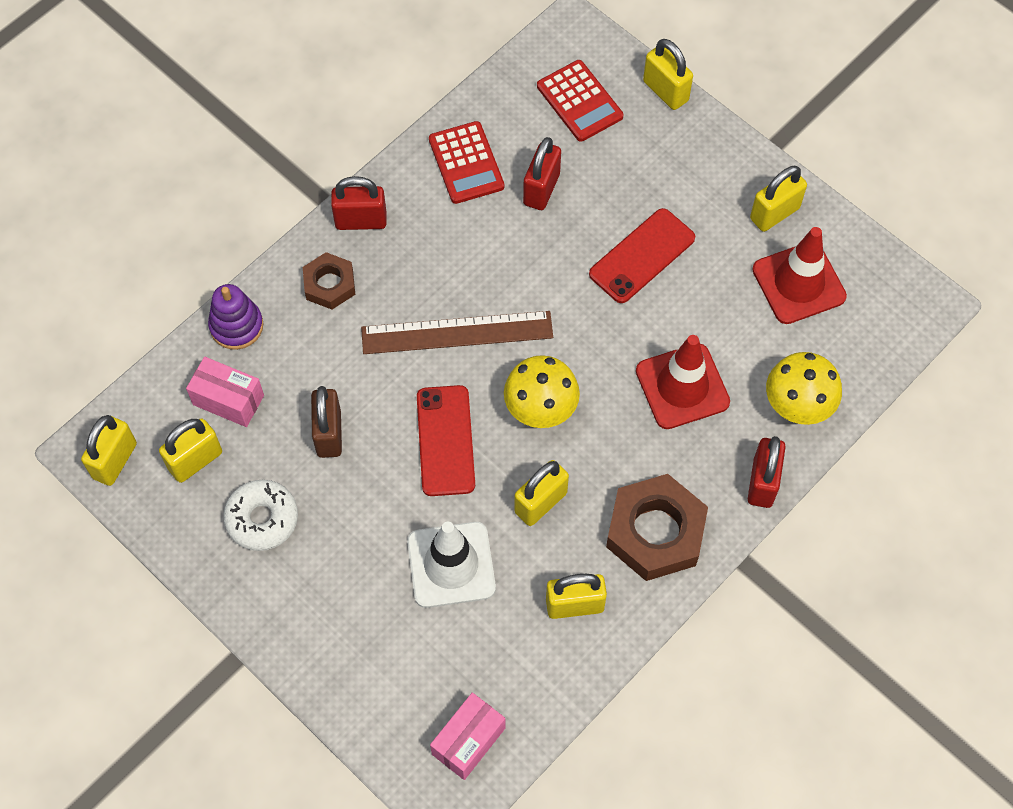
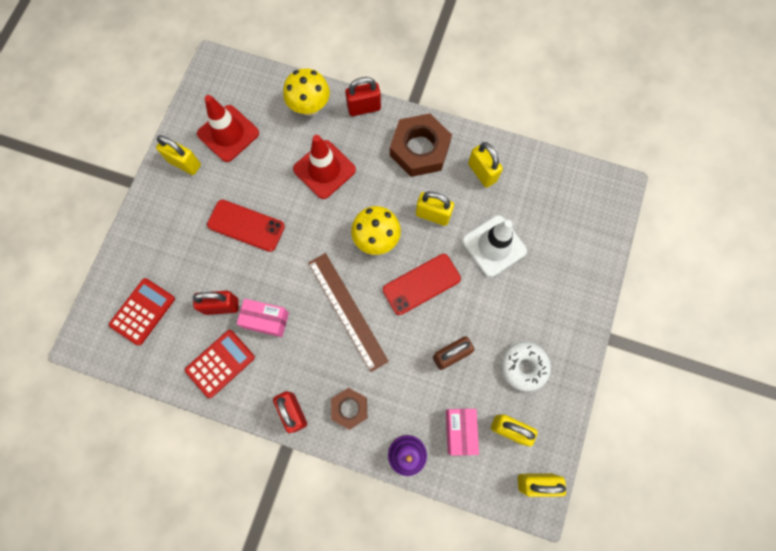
camera: 115 degrees left, 10 degrees up
pink box [430,693,505,780] -> pink box moved to [237,299,289,337]
yellow padlock [643,39,693,110] -> none

